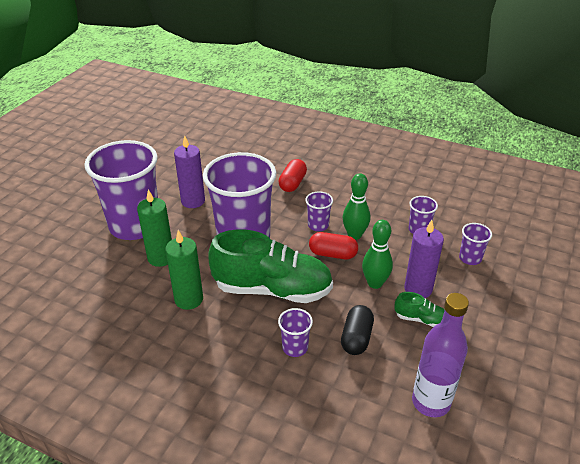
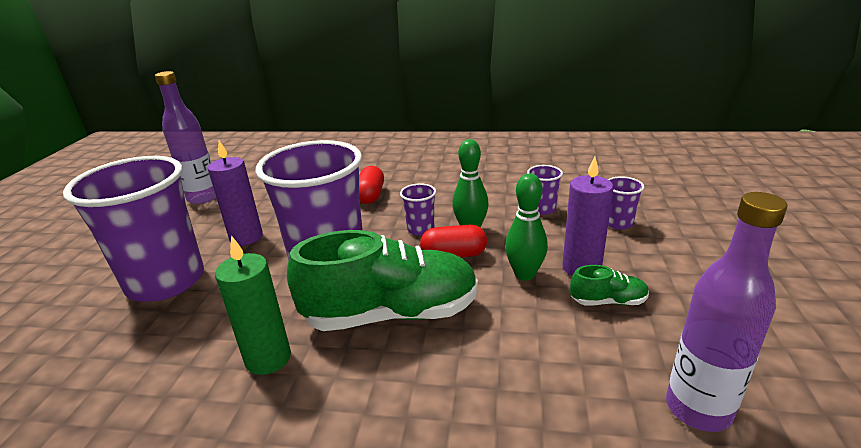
camera: 15 degrees left, 10 degrees down
green candle [137,189,172,267] -> none
purple cup [278,308,313,357] -> none
black capsule [341,305,374,355] -> none
none -> purple bottle [155,71,216,204]

